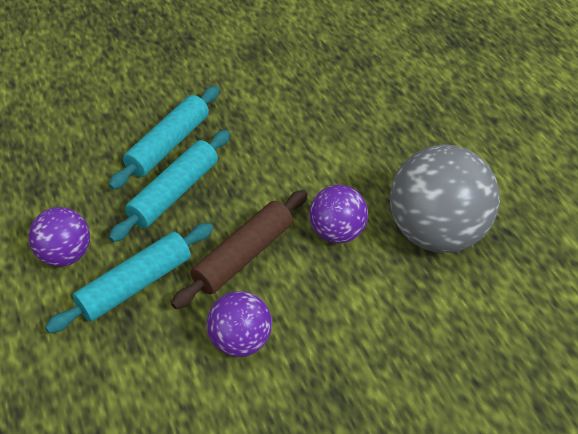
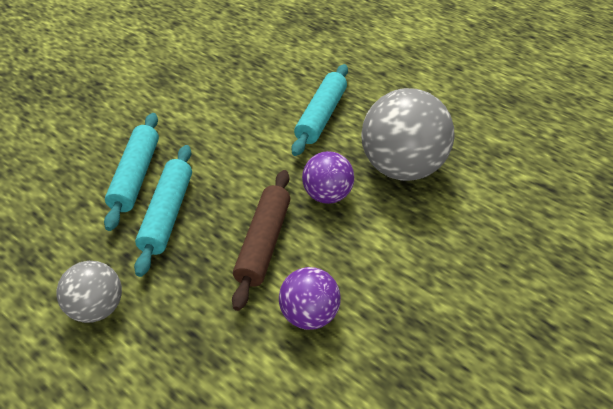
camera: 30 degrees left, 0 degrees up
purple ball [29,207,90,267] -> grey ball [56,261,122,323]
turquoise rolling pin [45,223,213,333] -> turquoise rolling pin moved to [292,64,348,156]

